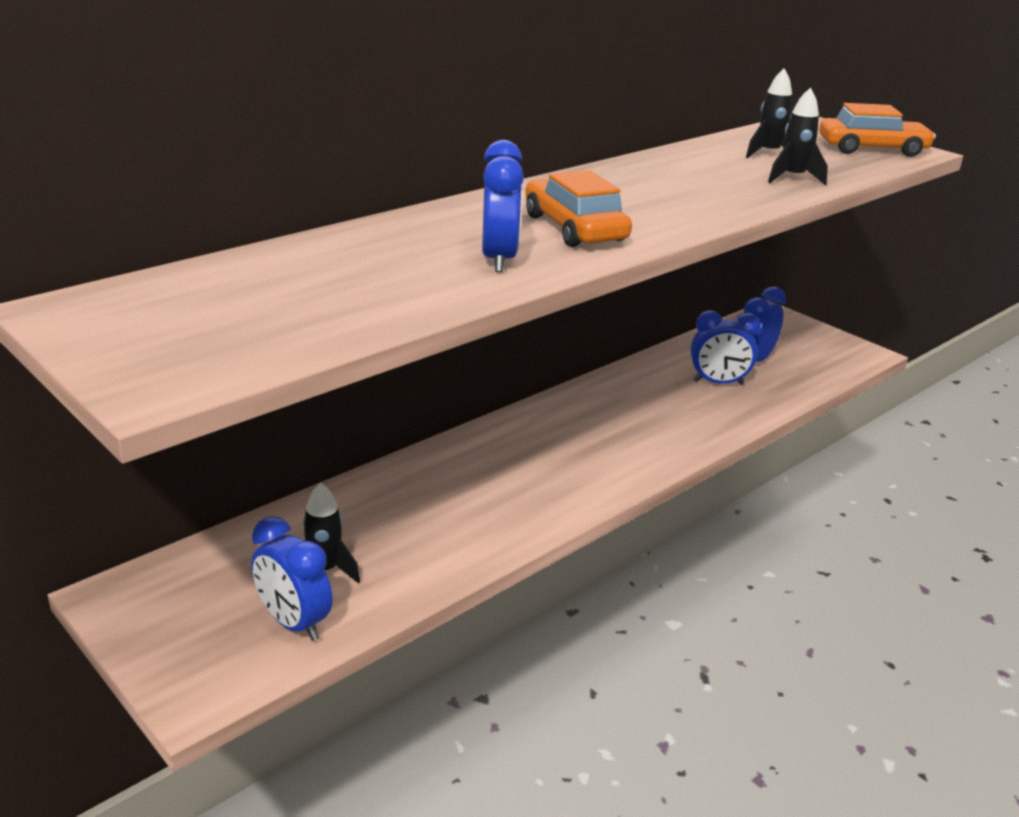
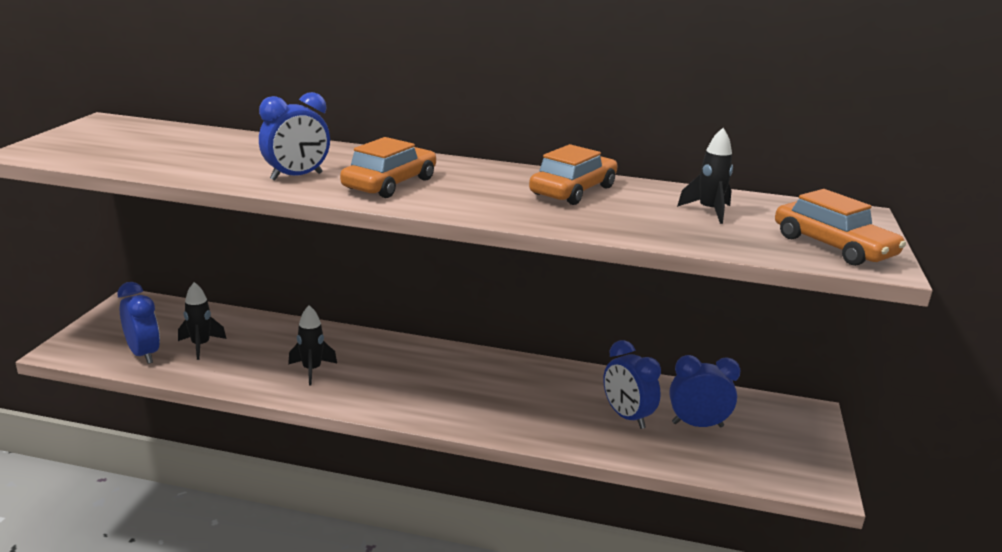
camera: 55 degrees right, 5 degrees down
blue clock [251,516,332,641] -> blue clock turned 135 degrees clockwise [117,282,160,364]
black rocket [768,87,828,185] -> black rocket moved to [288,305,337,386]
none -> orange car [529,144,617,205]

